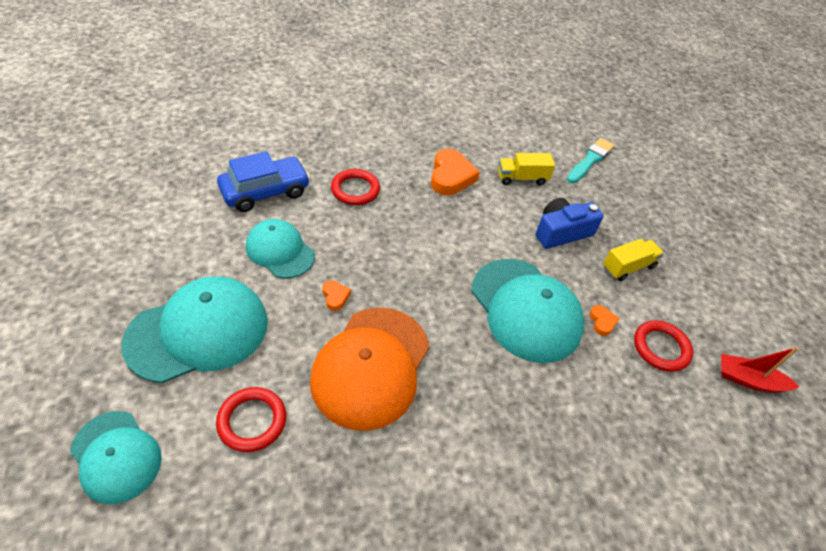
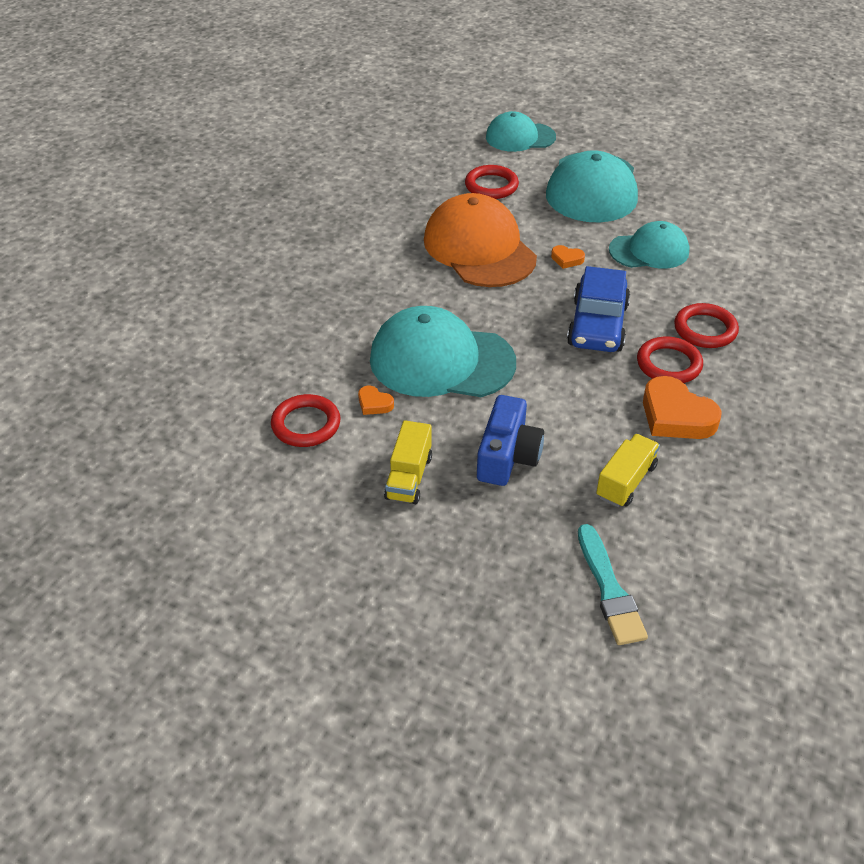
camera: 135 degrees right, 5 degrees down
blue car [217,151,310,212] -> blue car moved to [567,266,630,352]
red boat [721,347,800,393] -> none
none -> red ring [637,336,703,383]

